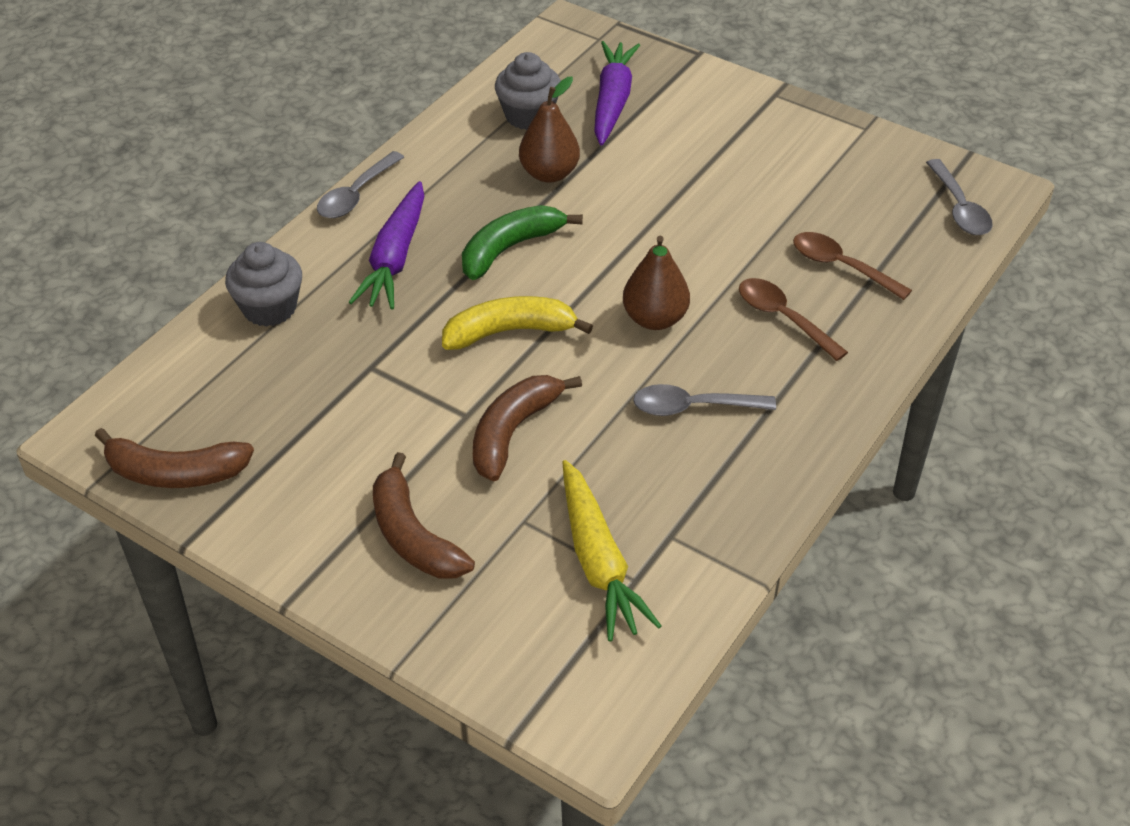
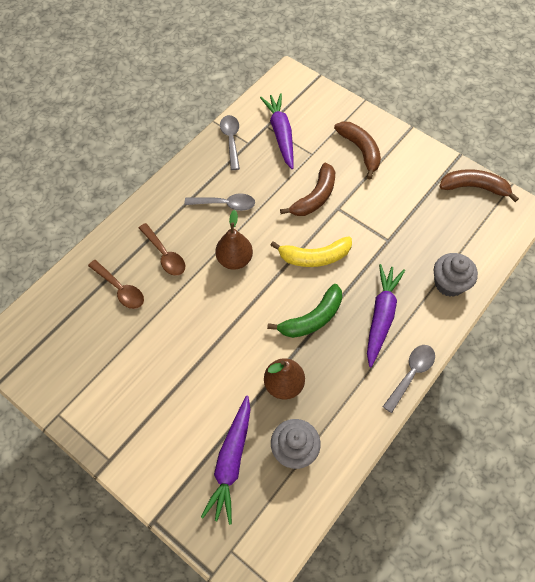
camera: 175 degrees left, 15 degrees up
yellow carrot [562,460,661,642] -> purple carrot [260,93,294,169]
grey spoon [926,159,993,235] -> grey spoon moved to [220,115,240,170]

